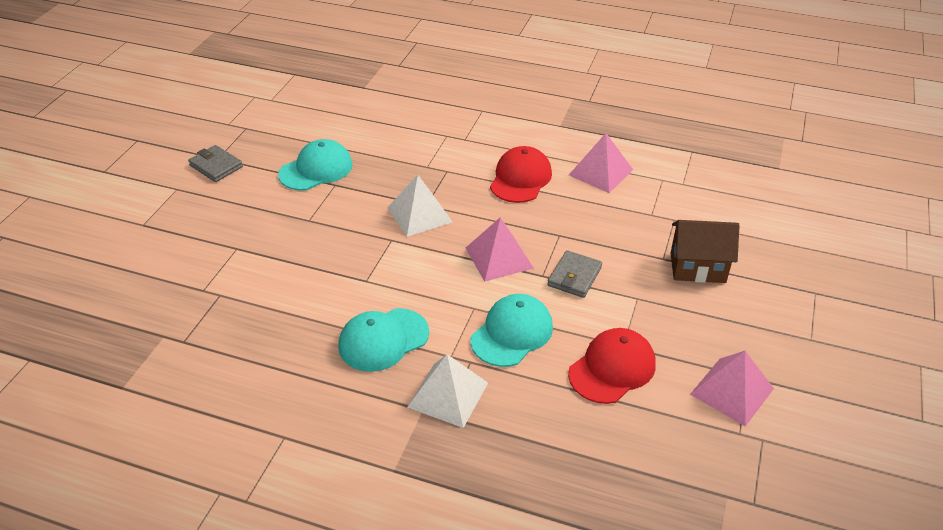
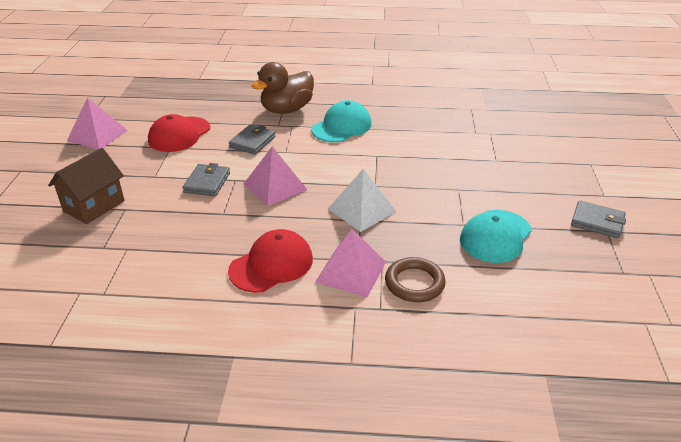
camera: 165 degrees right, 5 degrees down
white pyramid [407,354,488,428] -> brown duck [251,62,314,114]
turquoise cap [470,294,553,367] -> grey wallet [229,125,276,155]
red cap [490,146,552,203] -> red cap turned 135 degrees counterclockwise [228,229,313,293]
pink pyramid [569,133,633,193] -> pink pyramid moved to [315,229,386,297]
brown house [671,220,740,283] -> brown house turned 45 degrees counterclockwise [48,148,125,224]
none -> brown ring [385,257,446,302]

